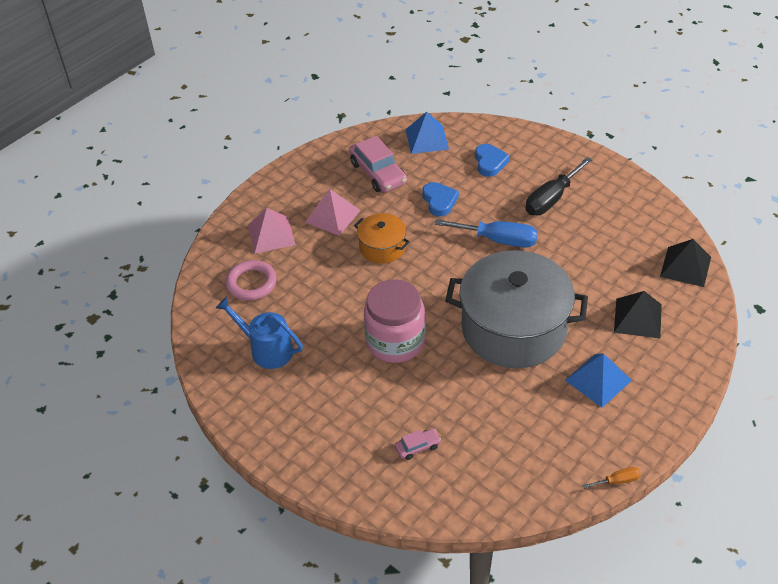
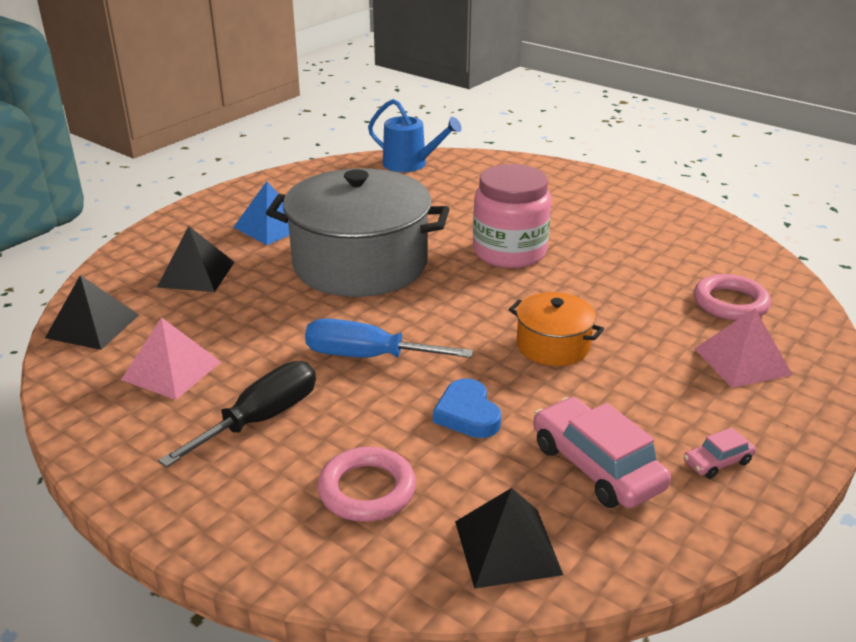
camera: 175 degrees right, 15 degrees down
blue watering can [216,297,303,369] -> blue watering can moved to [368,99,462,172]
pink pyramid [305,189,360,236] -> pink pyramid moved to [121,317,221,400]
pink car [395,429,441,460] -> pink car moved to [684,428,756,479]
blue pyramid [405,112,449,154] -> black pyramid [455,488,563,589]
blue heart [475,144,510,177] -> pink ring [318,447,416,522]
orange screwdriver [582,467,641,489] -> none

